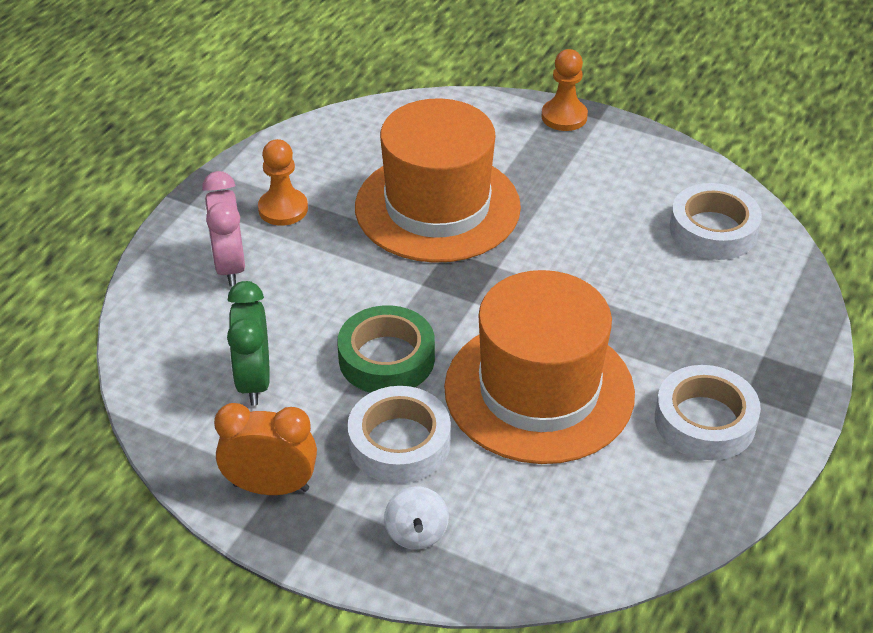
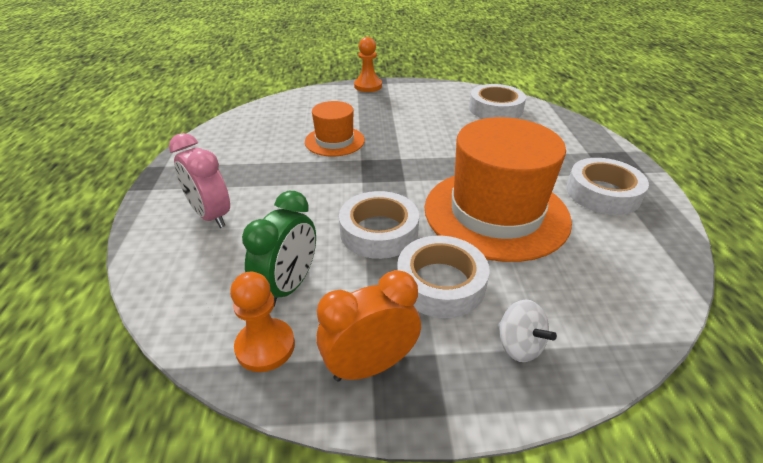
camera: 30 degrees left, 5 degrees down
green clock [227,281,270,406] -> green clock turned 120 degrees counterclockwise [242,191,316,307]
orange pawn [258,139,308,226] -> orange pawn moved to [230,272,295,372]
green tape [337,305,435,393] -> white tape [339,191,419,259]
orange hat [355,98,521,263] -> orange hat [305,101,365,156], size x0.52

